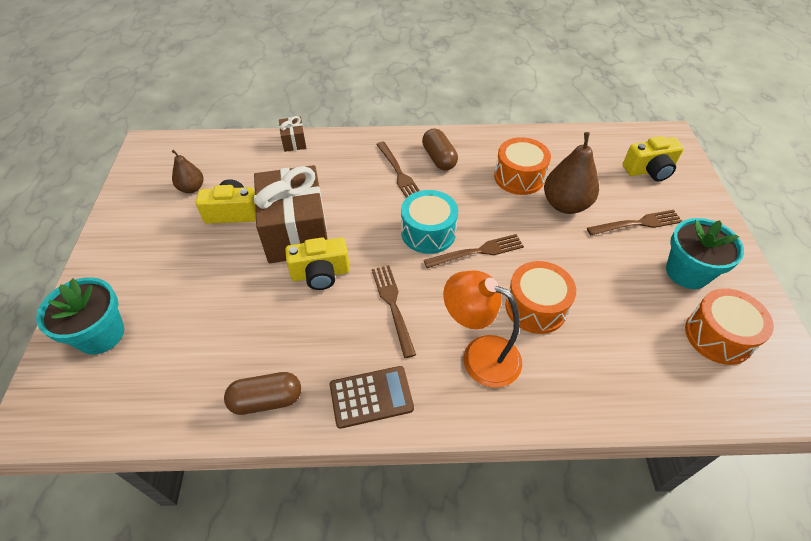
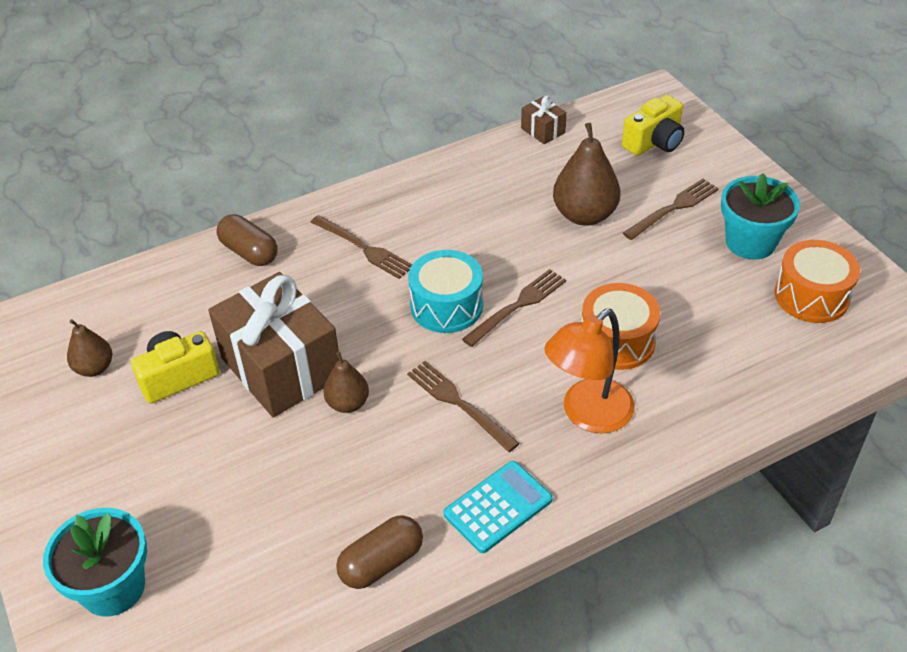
camera: 25 degrees left, 5 degrees down
brown gift [279,116,306,152] -> brown gift moved to [521,96,567,144]
yellow camera [285,238,350,290] -> brown pear [323,352,369,413]
brown calculator [330,366,414,429] -> turquoise calculator [444,461,553,553]
brown capsule [422,128,458,170] -> brown capsule moved to [216,214,278,266]
orange lamp [443,270,522,388] -> orange lamp turned 45 degrees counterclockwise [544,309,635,433]
orange drum [494,137,551,195] -> none

